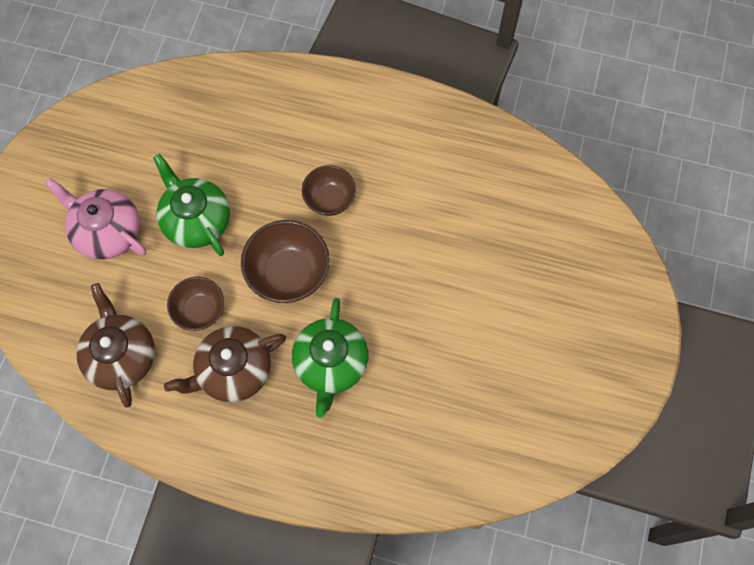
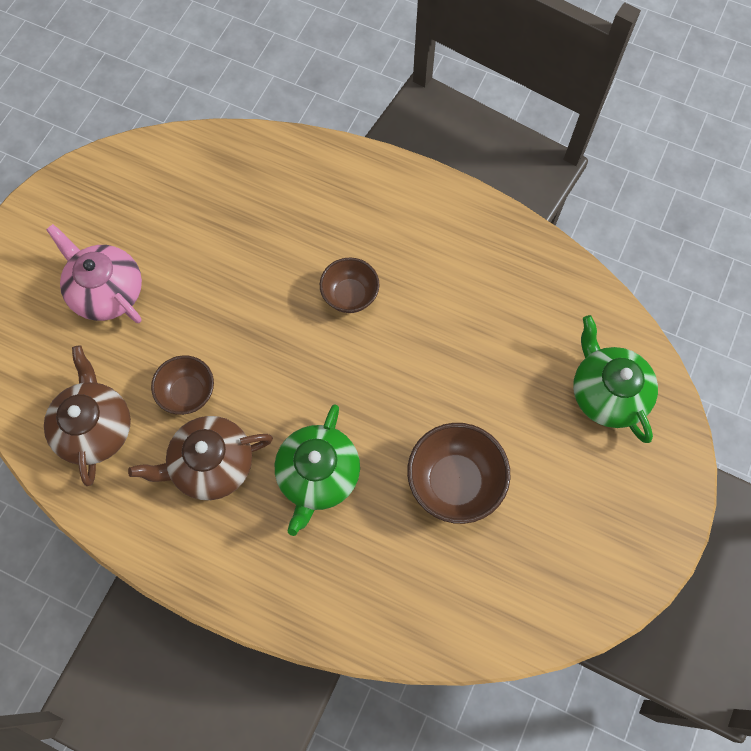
camera: 10 degrees right, 0 degrees up
green teapot [153,154,230,256] -> green teapot moved to [573,315,658,443]
brown bowl [241,220,330,303] -> brown bowl moved to [407,423,510,524]

